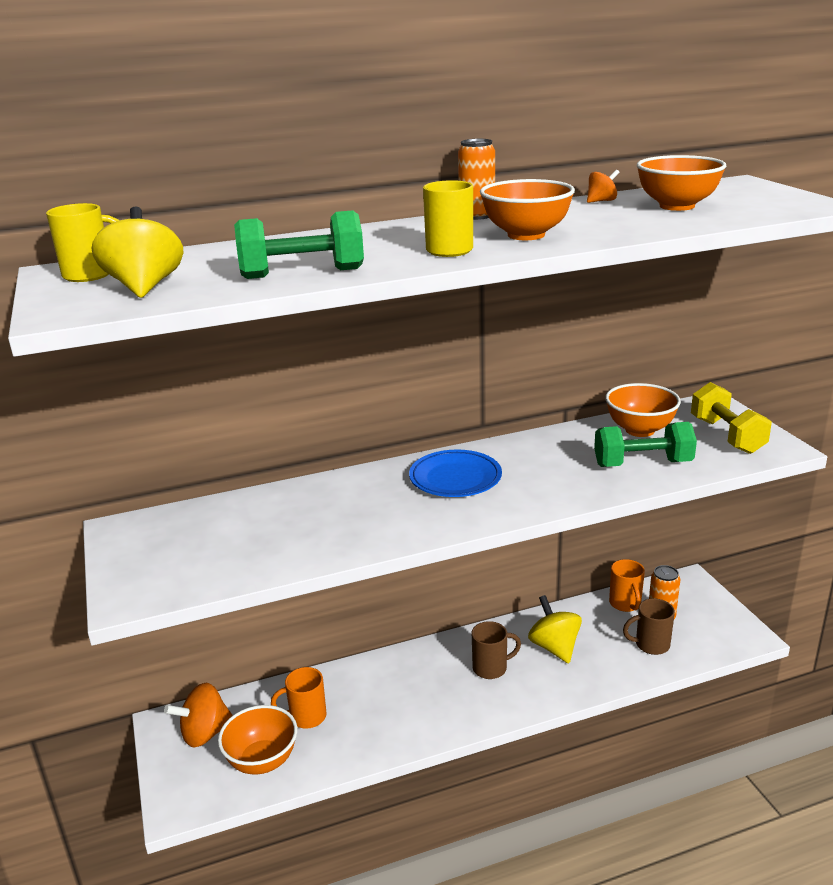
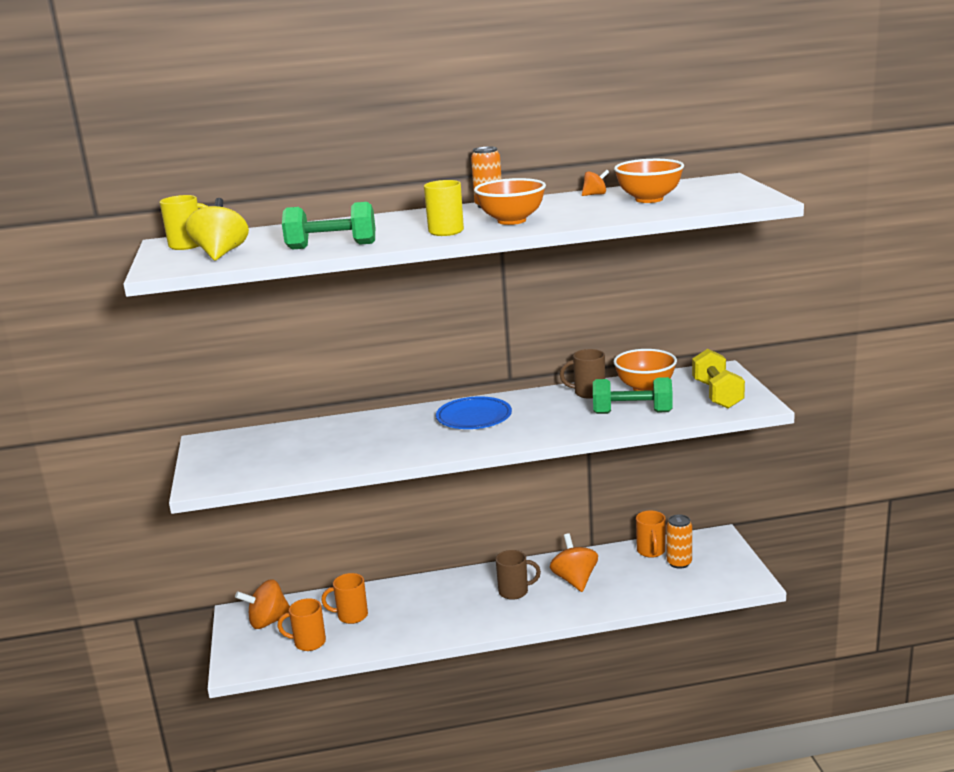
camera: 10 degrees right, 5 degrees down
orange bowl [218,705,297,775] -> orange mug [277,598,326,651]
yellow spinning top [528,595,582,664] -> orange spinning top [550,533,598,592]
brown mug [623,598,675,655] -> brown mug moved to [560,349,605,398]

